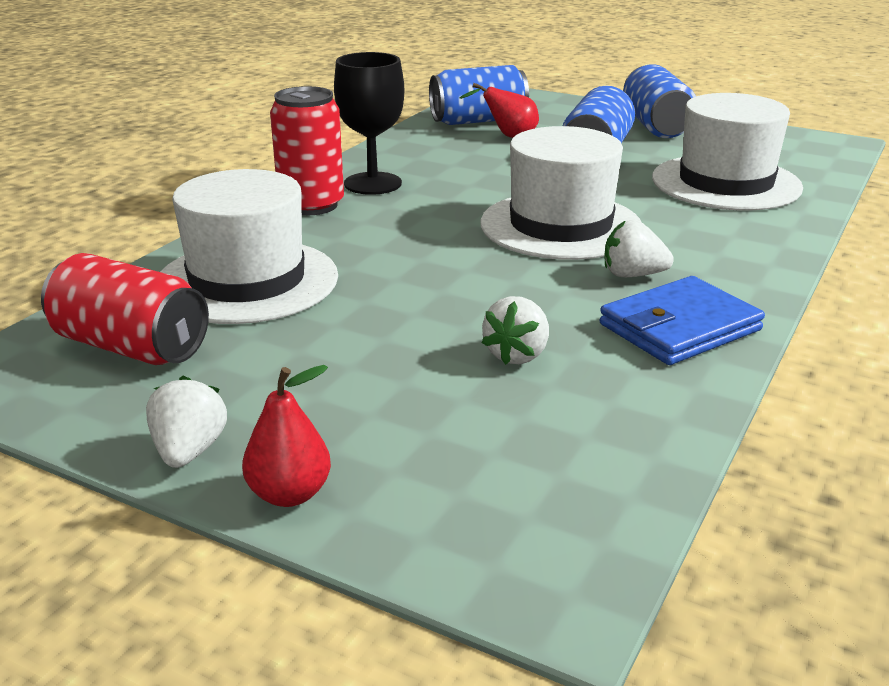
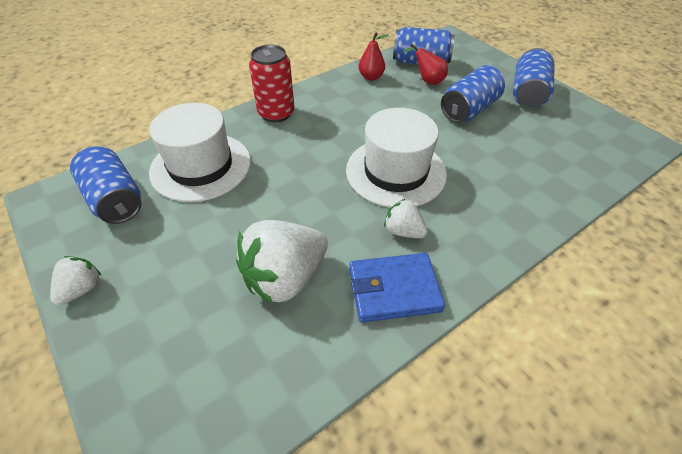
camera: 25 degrees right, 20 degrees up
red can [41,253,209,365] -> blue can [70,146,141,224]
red pear [242,365,331,507] -> red pear moved to [358,33,389,80]
black goblet [334,52,404,195] -> none
white strawberry [482,296,549,365] -> white strawberry [236,220,328,305], size x1.94
white hat [652,93,803,210] -> none

